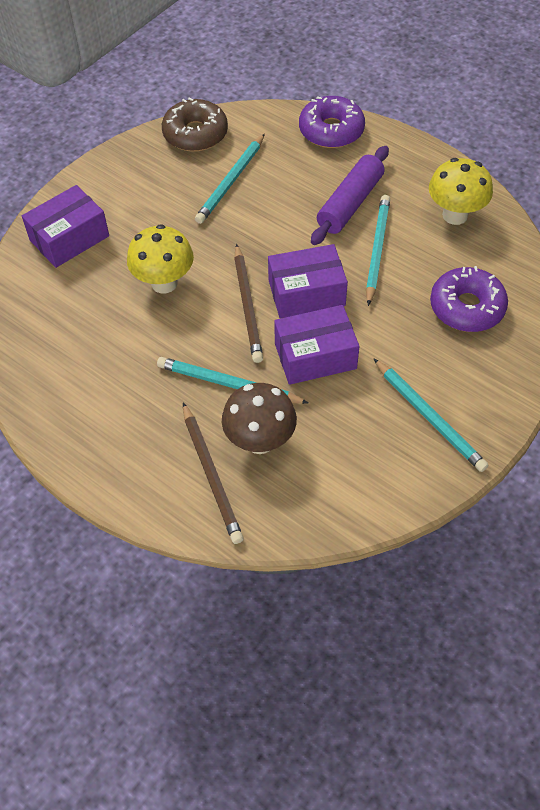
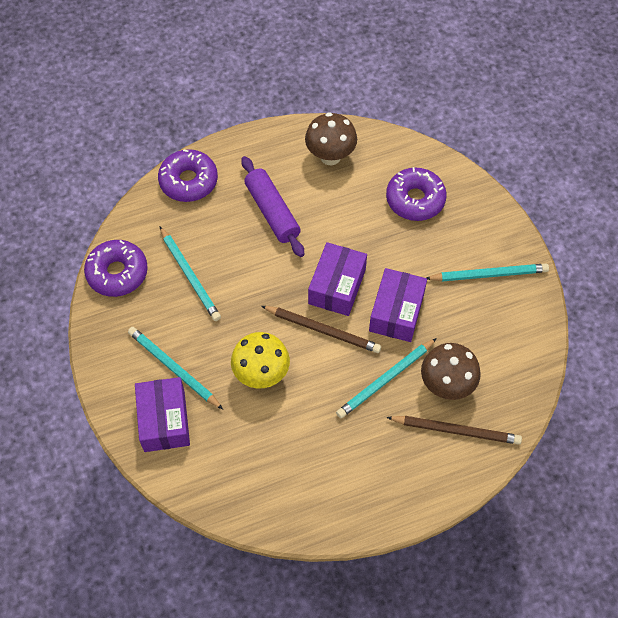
camera: 60 degrees left, 5 degrees up
brown donut [162,97,228,152] -> purple donut [84,240,148,297]
turquoise pencil [366,195,390,306] -> turquoise pencil moved to [128,327,223,409]
yellow mushroom [429,158,493,225] -> brown mushroom [305,112,357,165]

